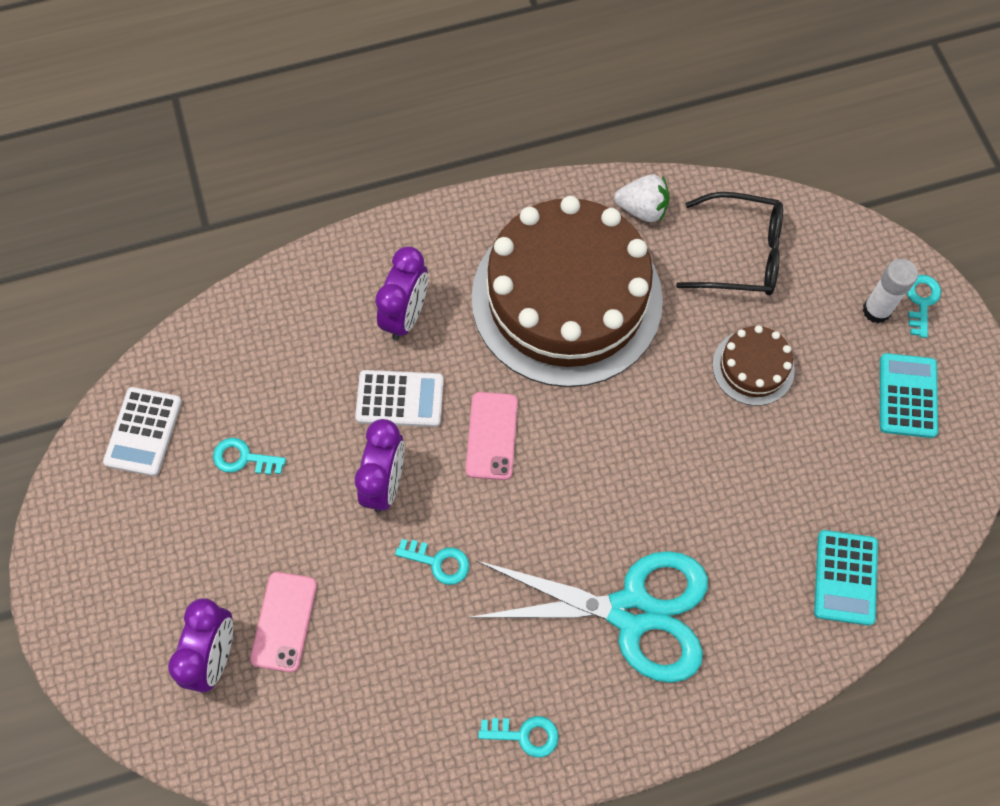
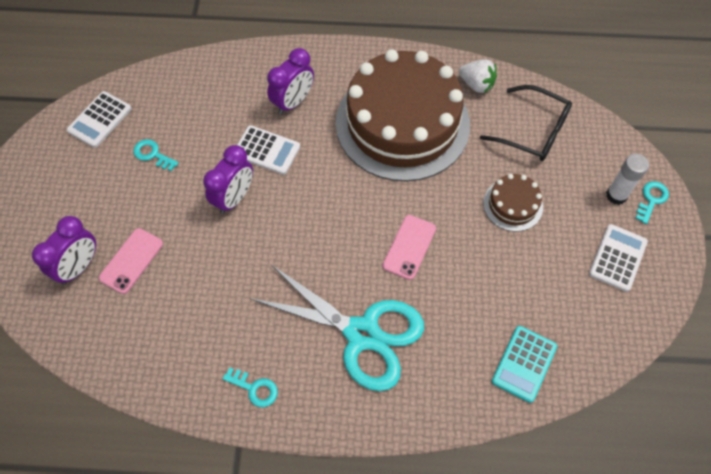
camera: 20 degrees right, 5 degrees down
turquoise key [395,539,469,585] -> none
pink phone [466,392,518,480] -> pink phone moved to [383,215,436,280]
turquoise calculator [880,353,938,438] -> white calculator [589,224,648,292]

